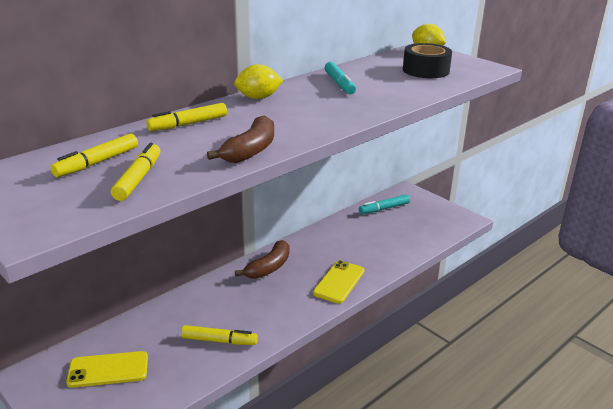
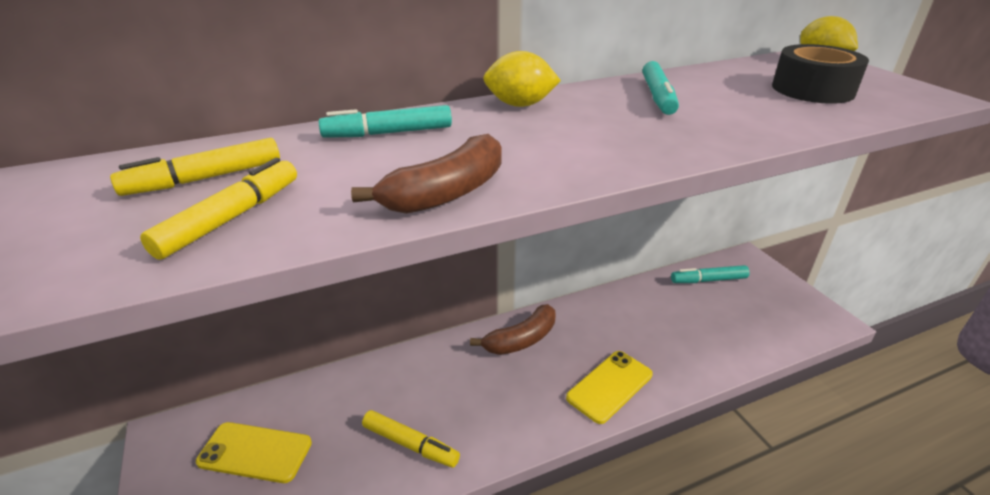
camera: 20 degrees right, 5 degrees up
yellow marker [146,103,227,131] -> turquoise marker [319,105,452,138]

